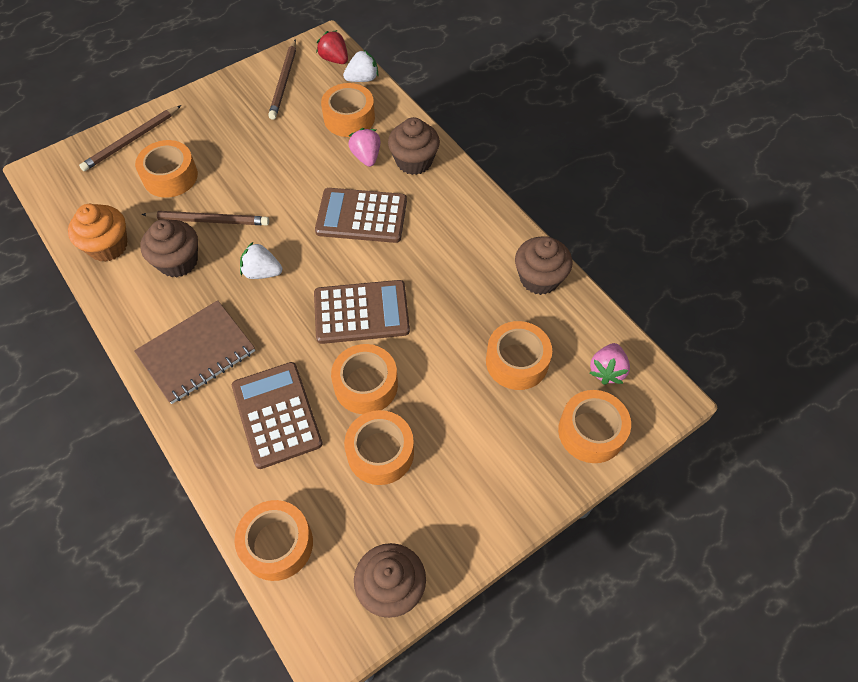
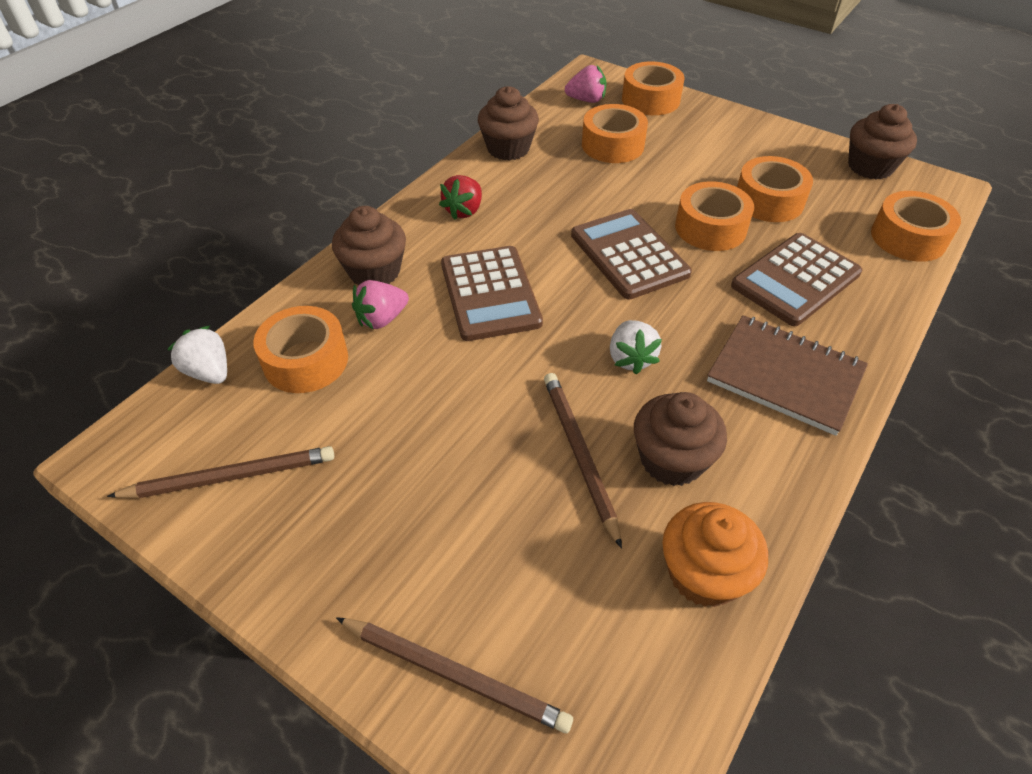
camera: 110 degrees left, 10 degrees down
orange tape [135,140,198,198] -> none
red strawberry [316,30,348,64] -> red strawberry moved to [439,175,482,220]

